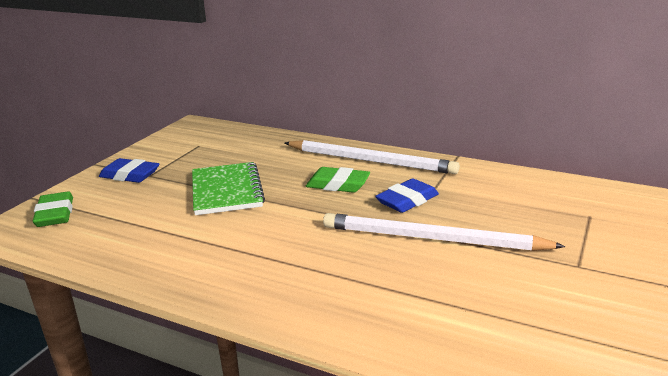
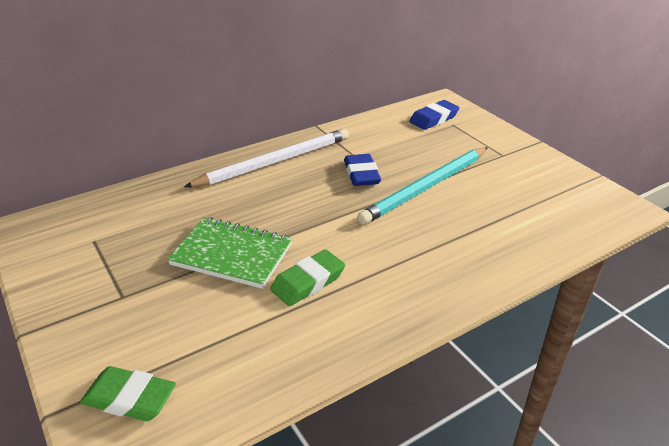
camera: 60 degrees left, 10 degrees up
blue eraser [99,158,159,183] -> blue eraser moved to [409,100,459,130]
green eraser [306,167,370,193] -> green eraser moved to [270,249,345,306]
white pencil [323,213,565,251] -> turquoise pencil [357,147,488,225]

